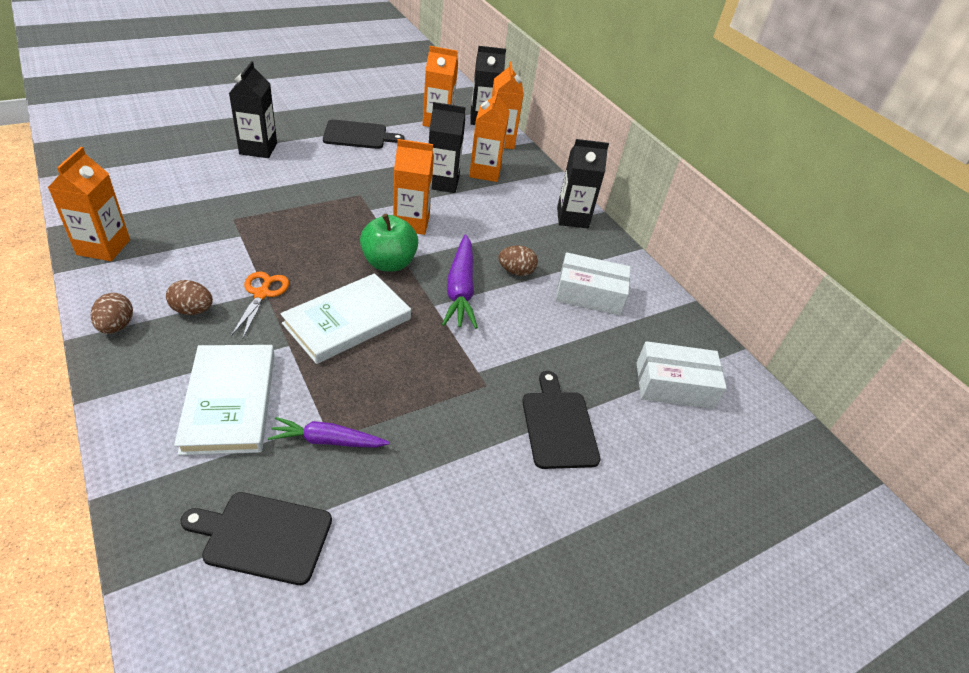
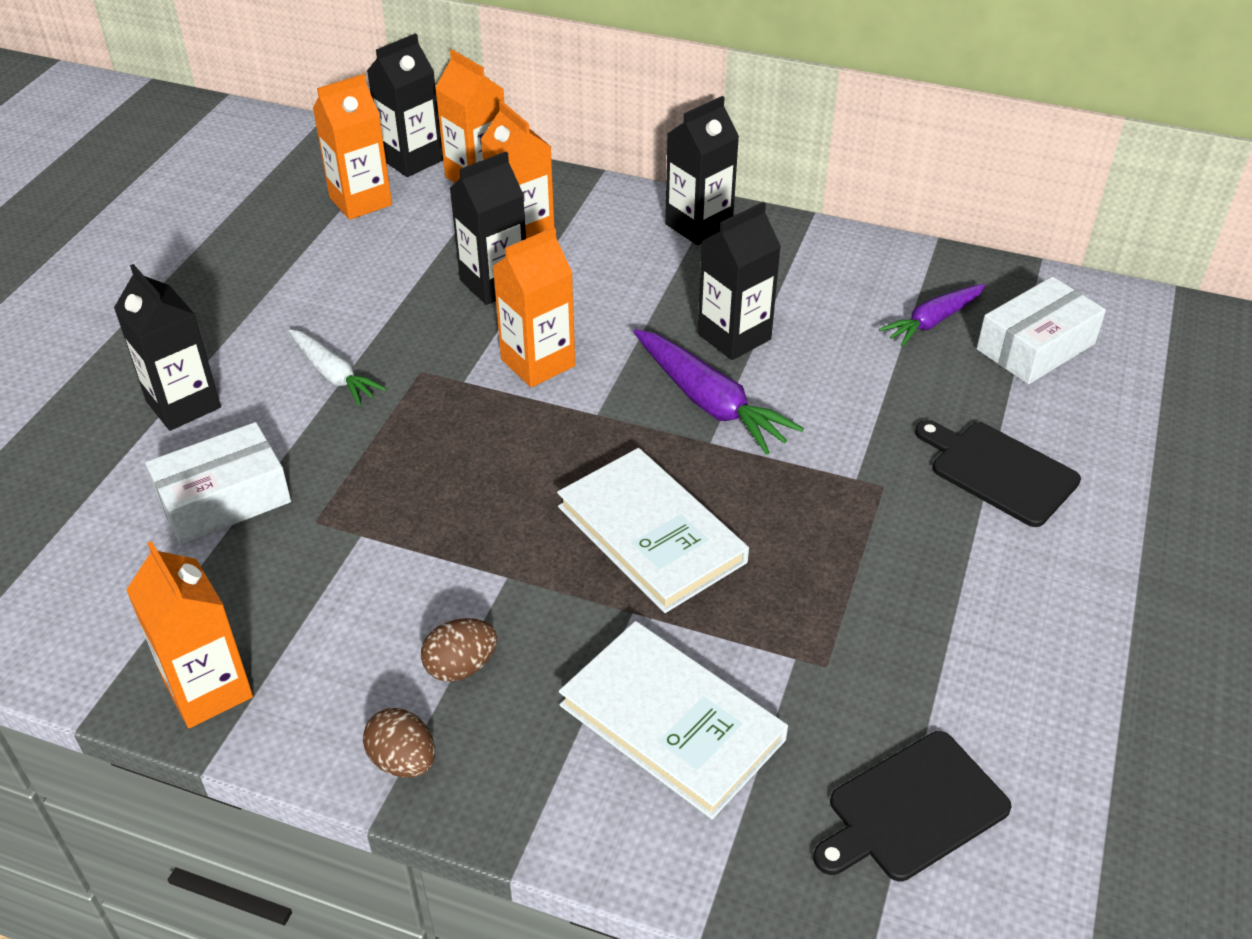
camera: 35 degrees left, 0 degrees up
orange scissors [231,272,289,338] -> none
purple carrot [268,417,390,448] -> purple carrot moved to [879,284,986,347]
white book [280,273,411,364] -> white book turned 45 degrees counterclockwise [557,448,749,613]
black cutting board [323,120,404,149] -> none
green apple [360,214,418,272] -> none
brown egg [498,245,538,276] -> black carton [698,202,781,360]
white box [555,252,630,315] -> white box moved to [145,422,291,545]
none -> white carrot [288,329,386,406]

